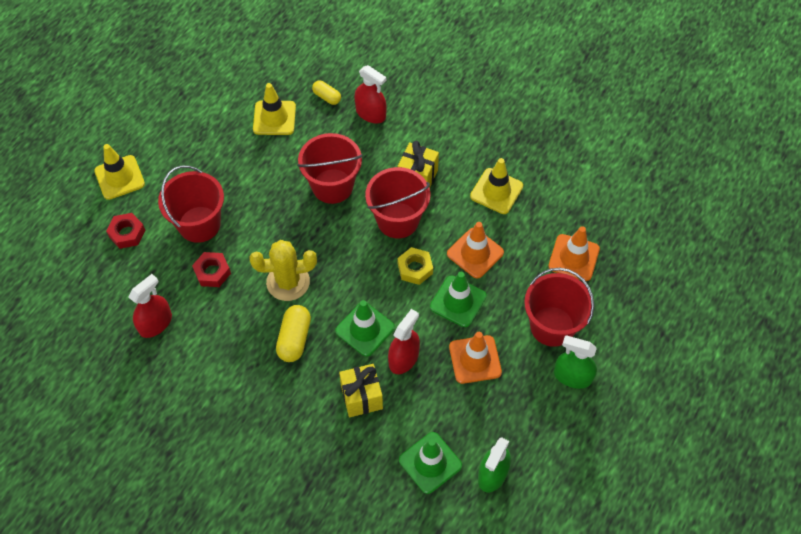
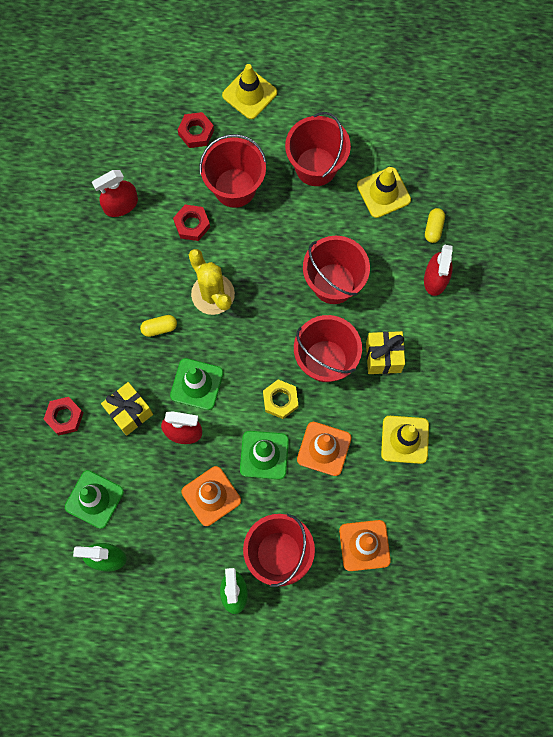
camera: 65 degrees right, 15 degrees up
red spray bottle [129,274,172,338] -> red spray bottle turned 135 degrees clockwise [92,170,138,217]
yellow capsule [276,305,311,362] -> yellow capsule [140,315,177,337], size x0.63
none -> red nut [43,397,83,435]
none -> red bucket [285,112,351,186]

